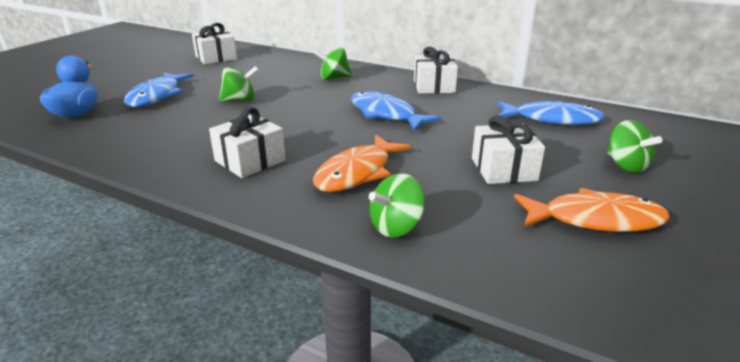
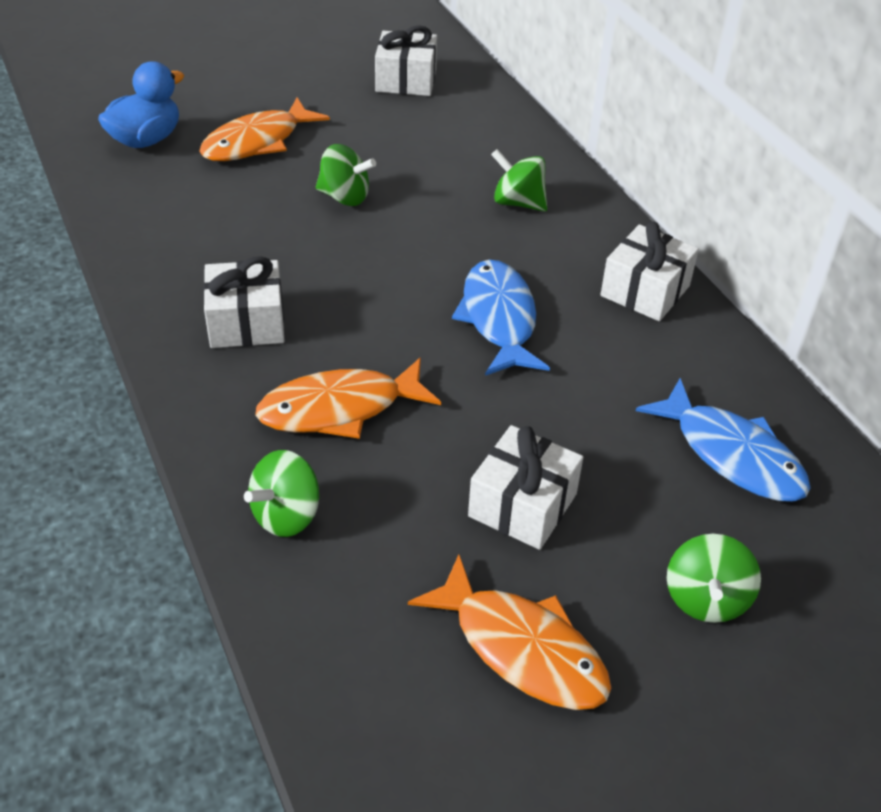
camera: 35 degrees right, 15 degrees up
blue fish [124,72,194,107] -> orange fish [200,97,330,161]
green spinning top [369,173,425,237] -> green spinning top turned 45 degrees counterclockwise [244,450,319,537]

